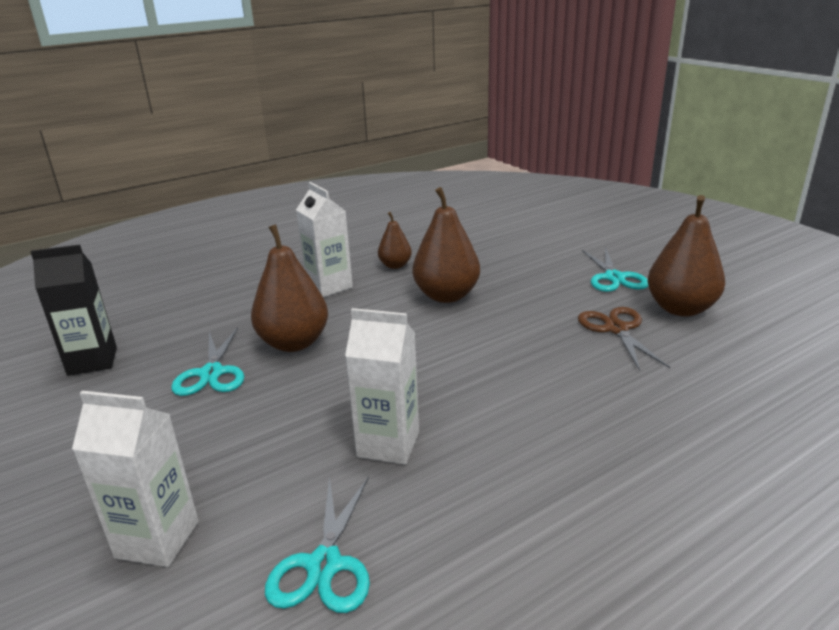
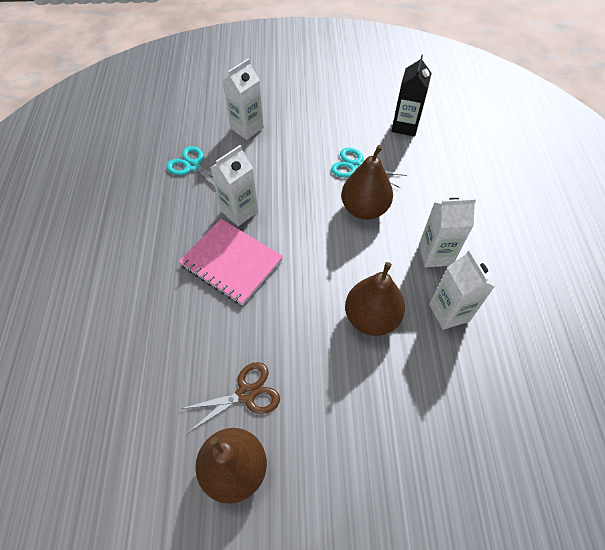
camera: 120 degrees right, 30 degrees up
brown pear [378,212,412,269] -> white carton [429,250,495,330]
brown scissors [578,307,670,371] -> brown scissors turned 45 degrees counterclockwise [180,362,280,432]
turquoise scissors [582,247,648,292] -> none
none -> pink notebook [178,219,283,306]

